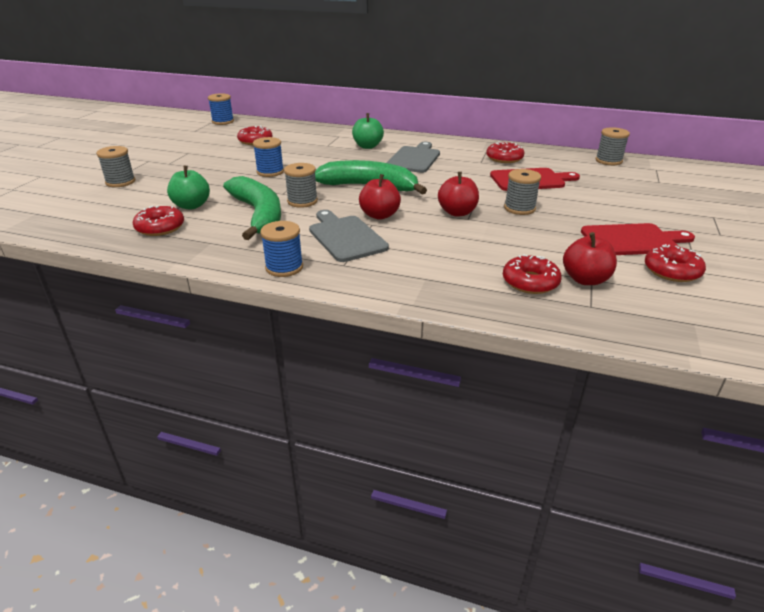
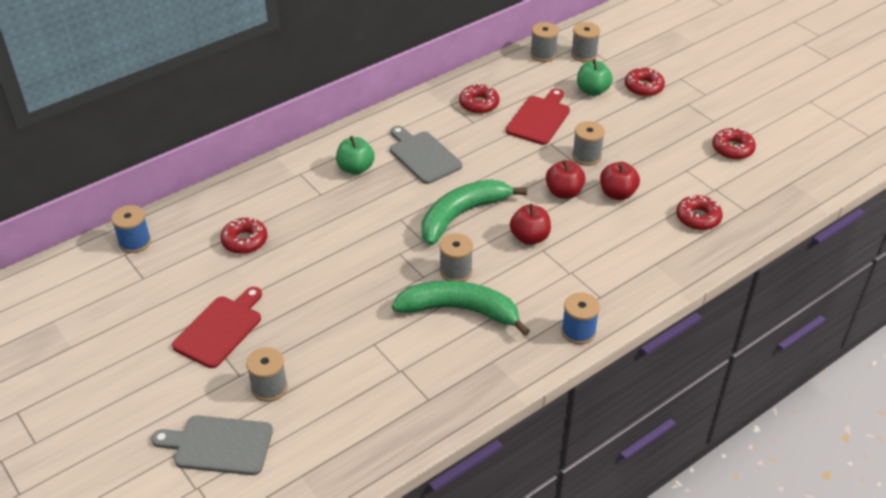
camera: 55 degrees left, 10 degrees up
red donut [133,206,184,236] -> red donut moved to [625,68,665,97]
green apple [167,165,210,209] -> green apple moved to [577,59,613,96]
blue spool [253,137,284,177] -> none
grey cutting board [309,210,389,262] -> grey cutting board moved to [151,415,273,475]
red apple [563,232,617,285] -> red apple moved to [600,162,640,200]
red cutting board [581,223,695,255] -> red cutting board moved to [172,287,262,368]
none -> grey spool [571,22,600,62]

